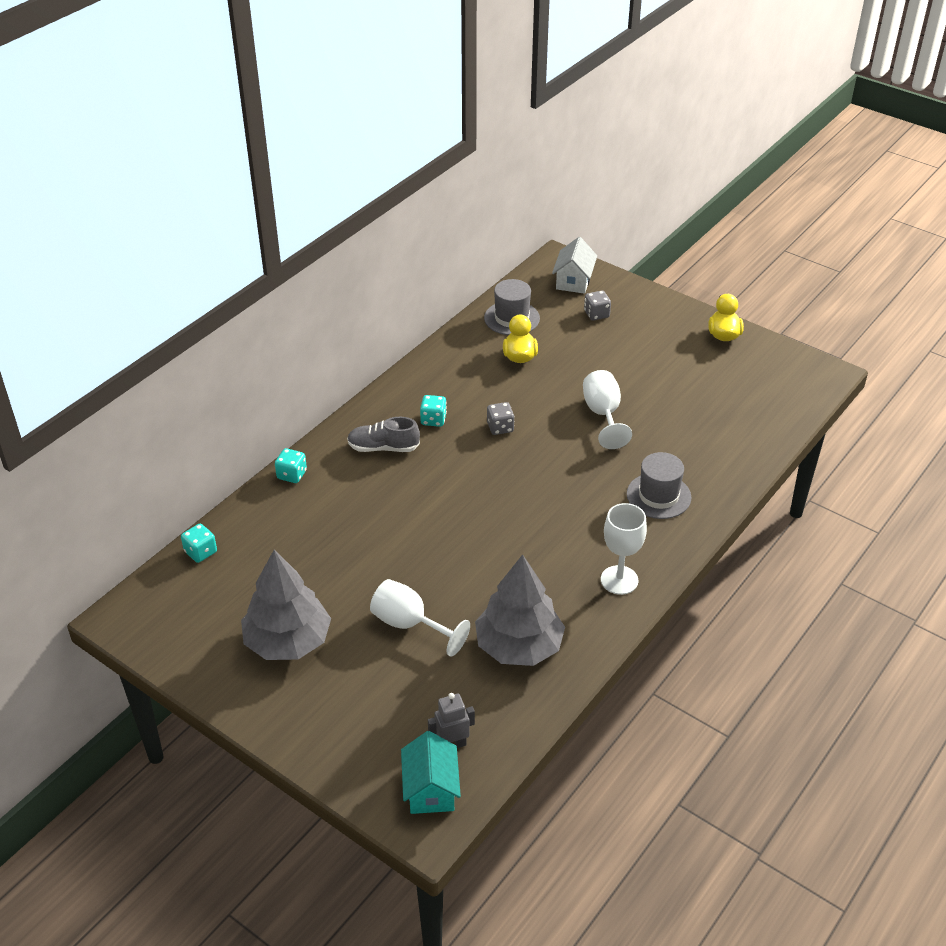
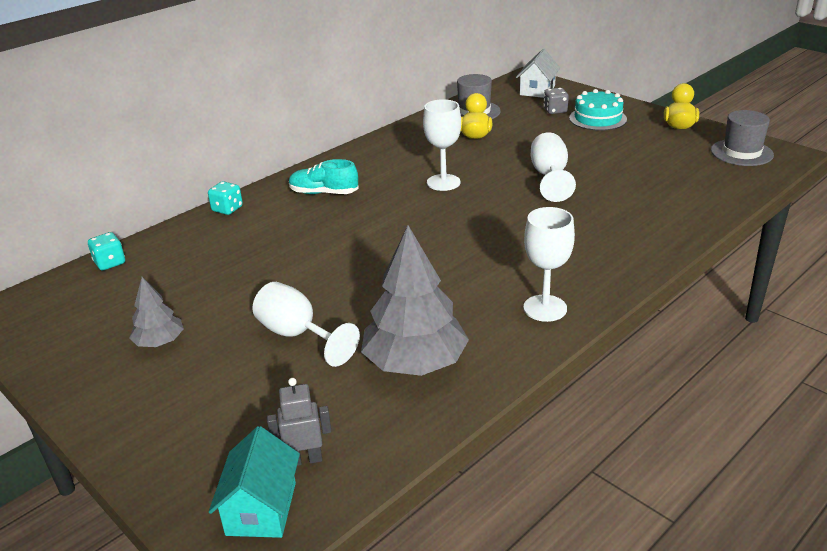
camera: 10 degrees right, 10 degrees down
grey tree [241,550,331,660] -> grey tree [129,277,184,347], size x0.52
grey shoe [347,417,420,452] -> turquoise shoe [289,159,359,194]
turquoise dice [420,395,447,427] -> none
grey dice [487,402,515,435] -> white goblet [423,99,461,191]
grey hat [627,452,691,519] -> grey hat moved to [711,110,774,166]
none -> turquoise cake [569,89,627,131]

